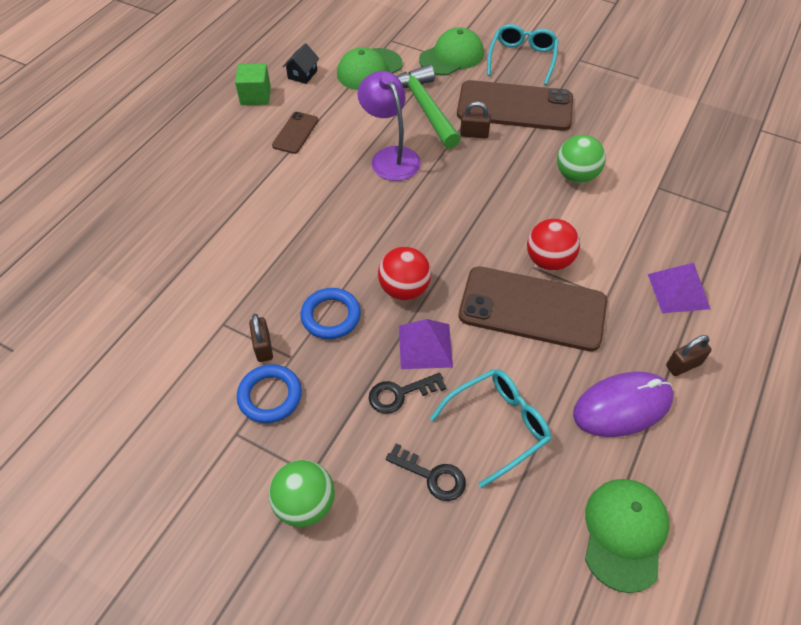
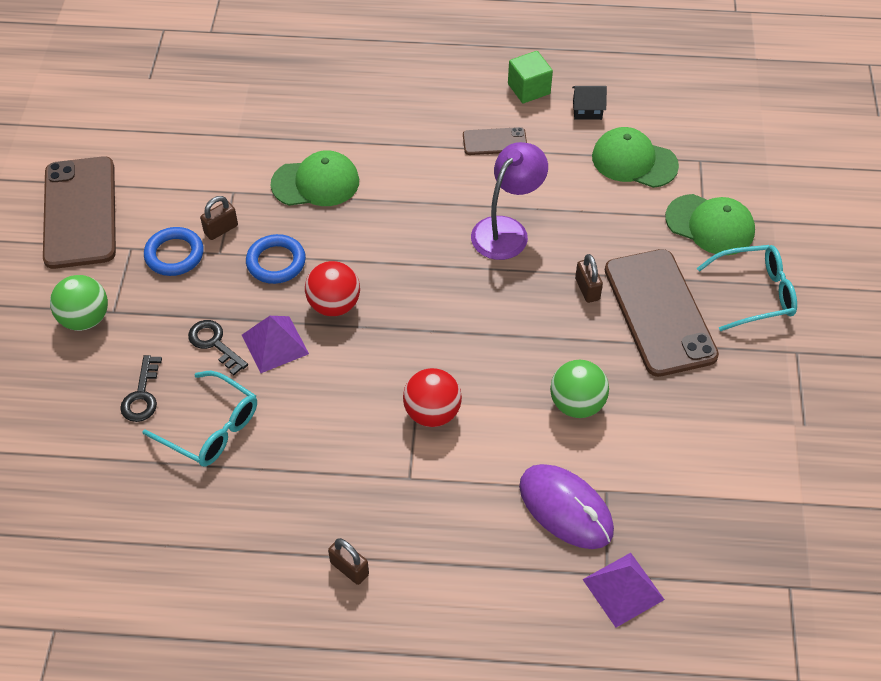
camera: 65 degrees right, 0 degrees up
green hammer [396,64,461,149] -> none
brown phone [459,267,607,351] -> brown phone moved to [43,156,116,269]
purple mouse [573,371,673,437] -> purple mouse moved to [519,464,614,549]
green cap [585,479,669,593] -> green cap moved to [271,150,359,206]
purple pyramid [648,263,710,313] -> purple pyramid moved to [582,553,665,628]

